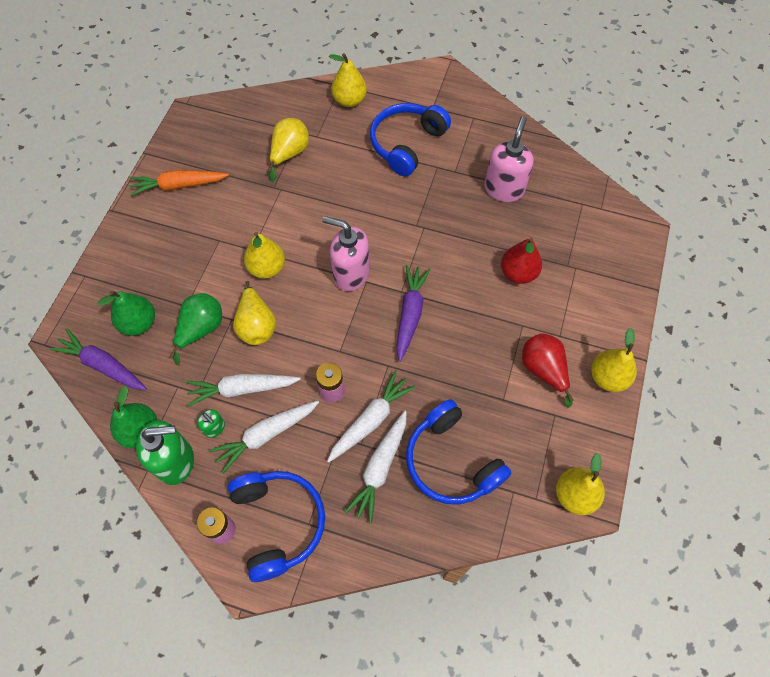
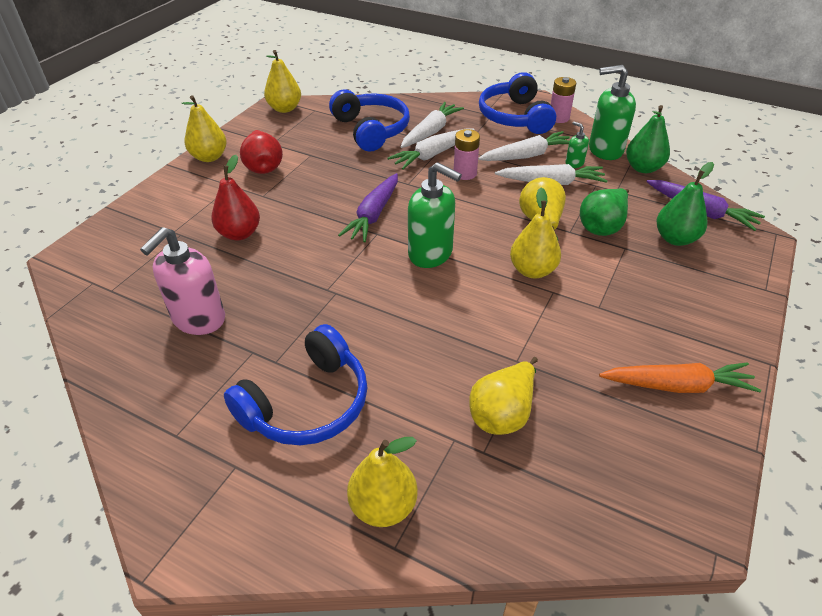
camera: 170 degrees left, 20 degrees down
pink soap dispenser [322,216,370,291] -> green soap dispenser [408,162,462,268]

